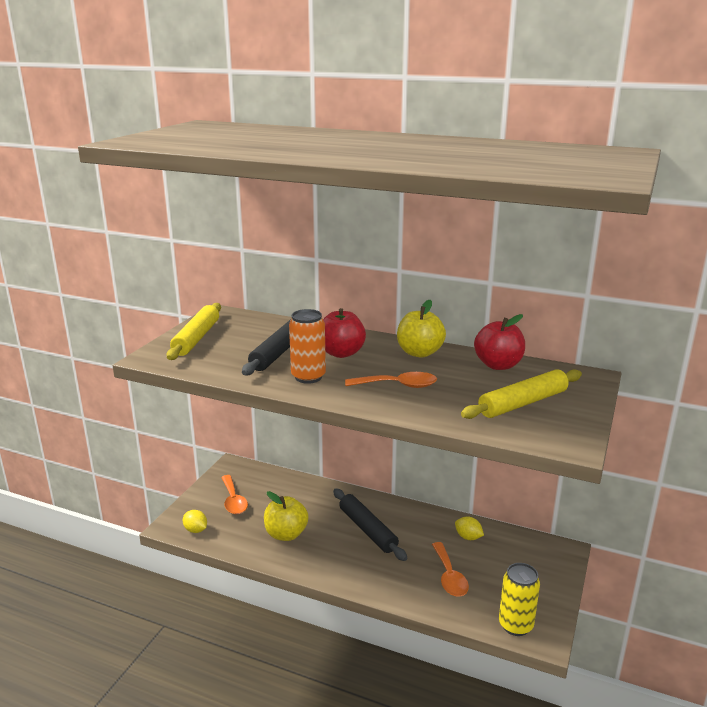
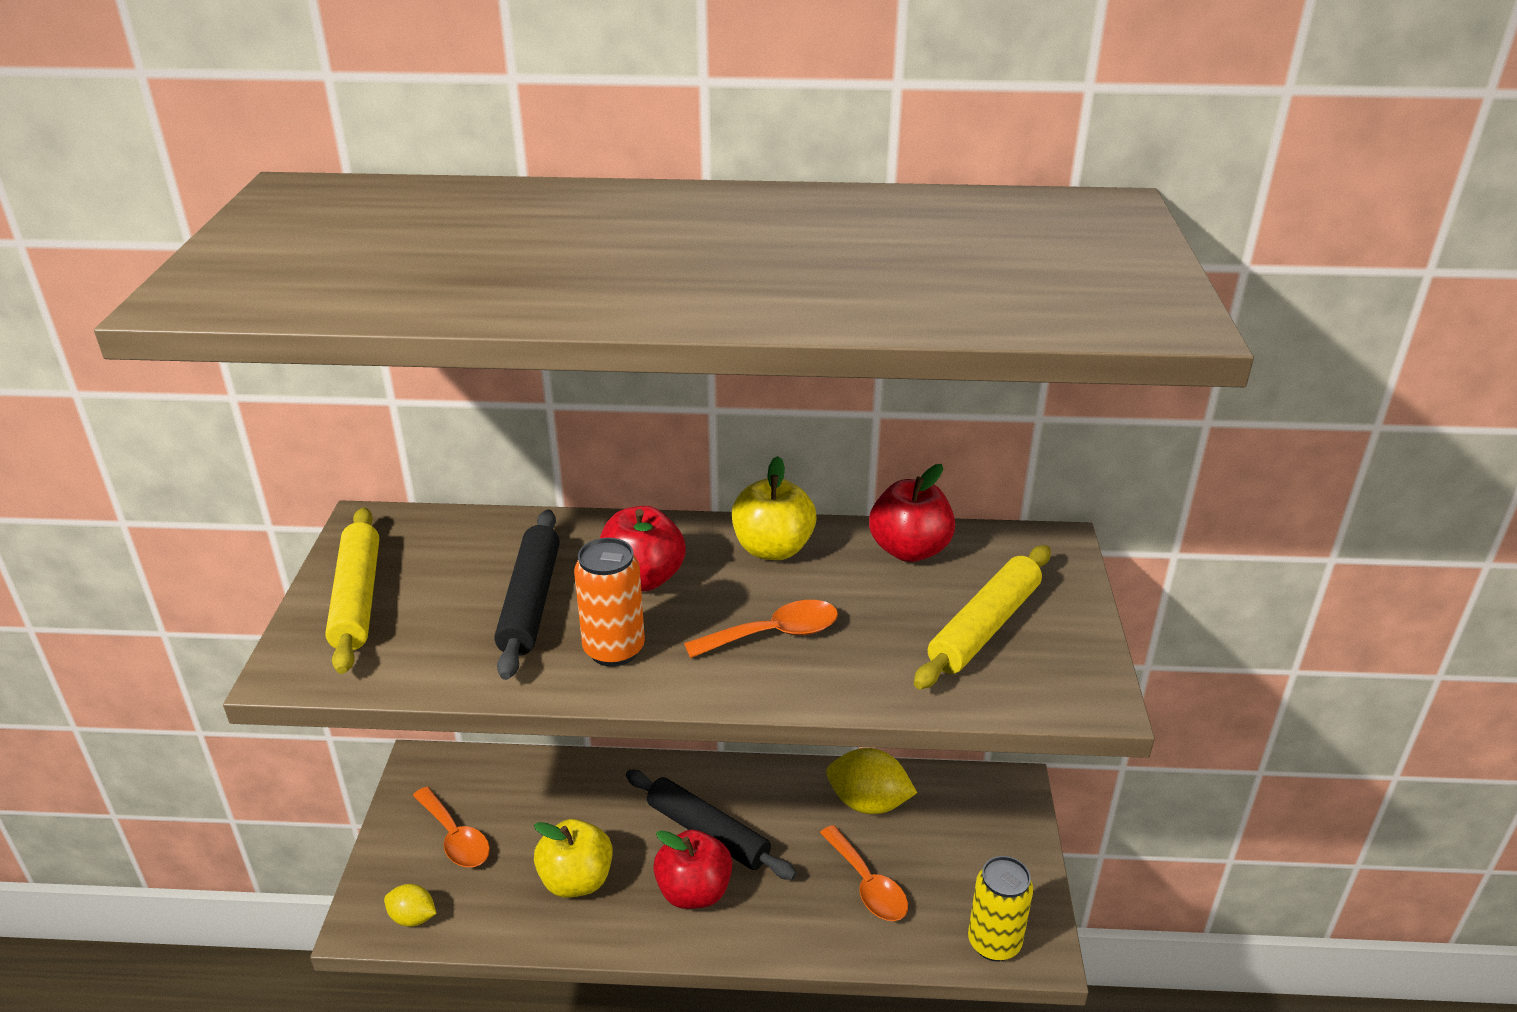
camera: 20 degrees left, 10 degrees up
yellow lemon [455,517,484,540] -> yellow lemon [826,748,917,814], size x1.74
none -> red apple [653,830,733,909]

